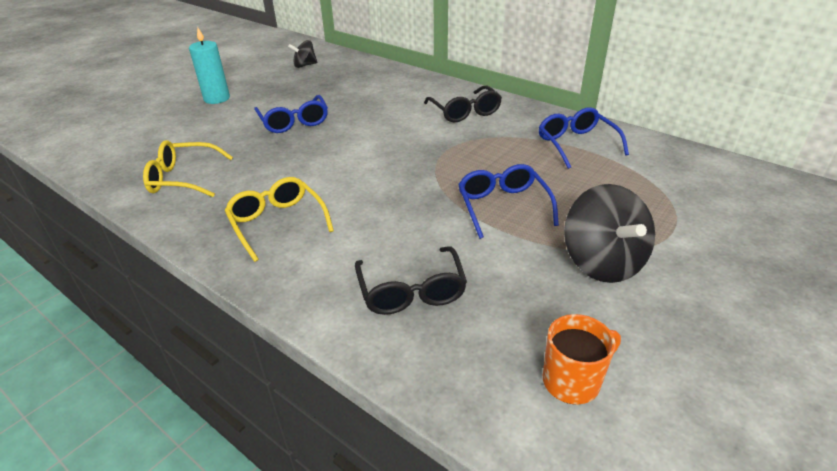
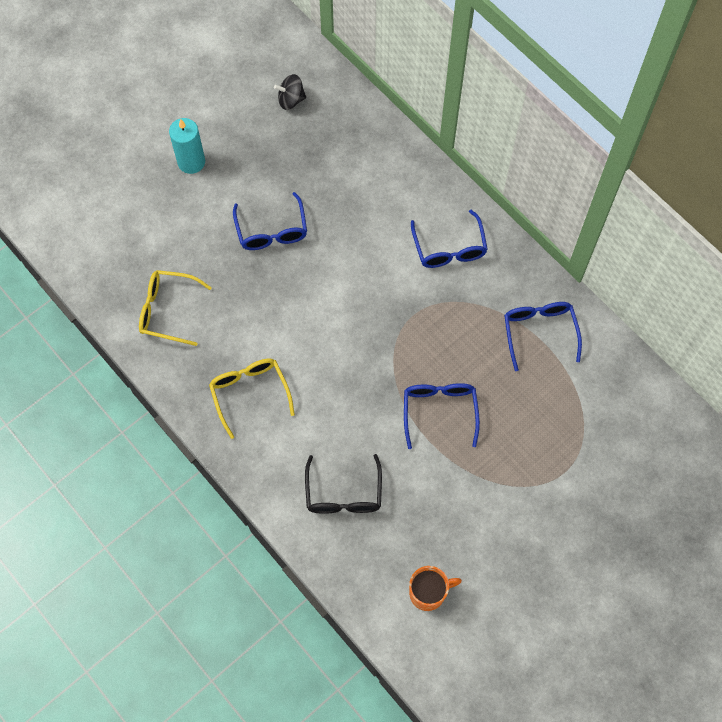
camera: 10 degrees right, 30 degrees up
black glasses [424,86,502,123] -> blue glasses [411,210,488,268]
black spinning top [564,184,655,283] -> none

